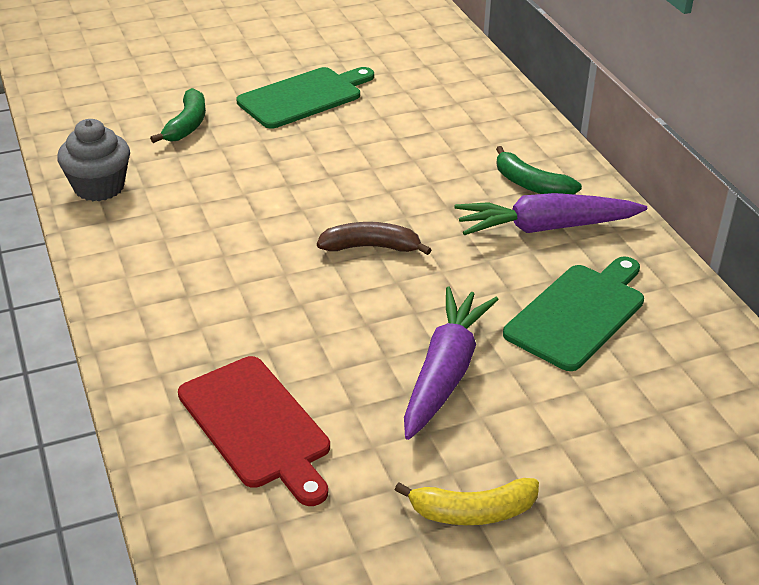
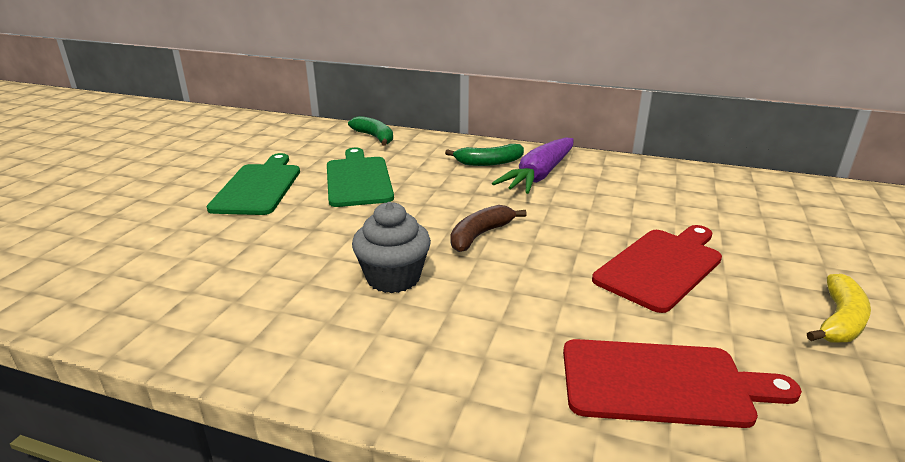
camera: 50 degrees left, 10 degrees down
grey cupcake [57,119,130,201] -> grey cupcake moved to [352,202,431,293]
green banana [150,88,206,143] -> green banana moved to [348,116,393,146]
purple carrot [404,287,499,440] -> red cutting board [592,225,722,313]
green cutting board [503,256,644,371] -> green cutting board moved to [327,148,394,207]

